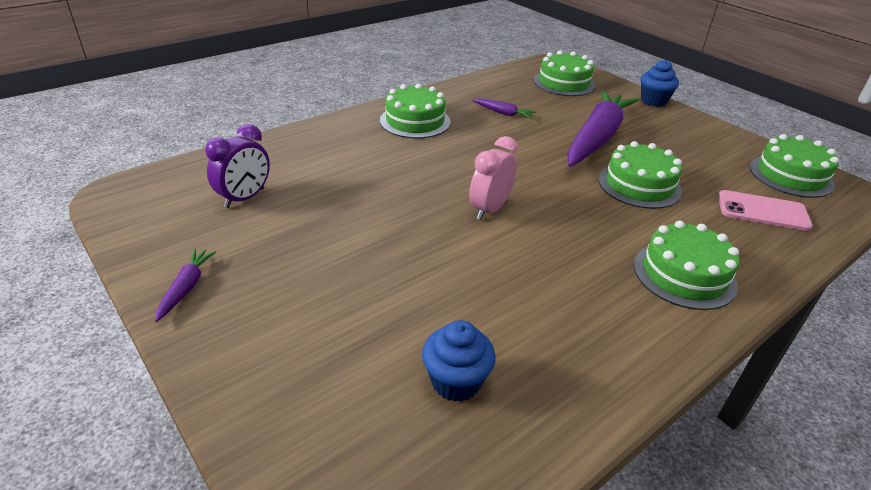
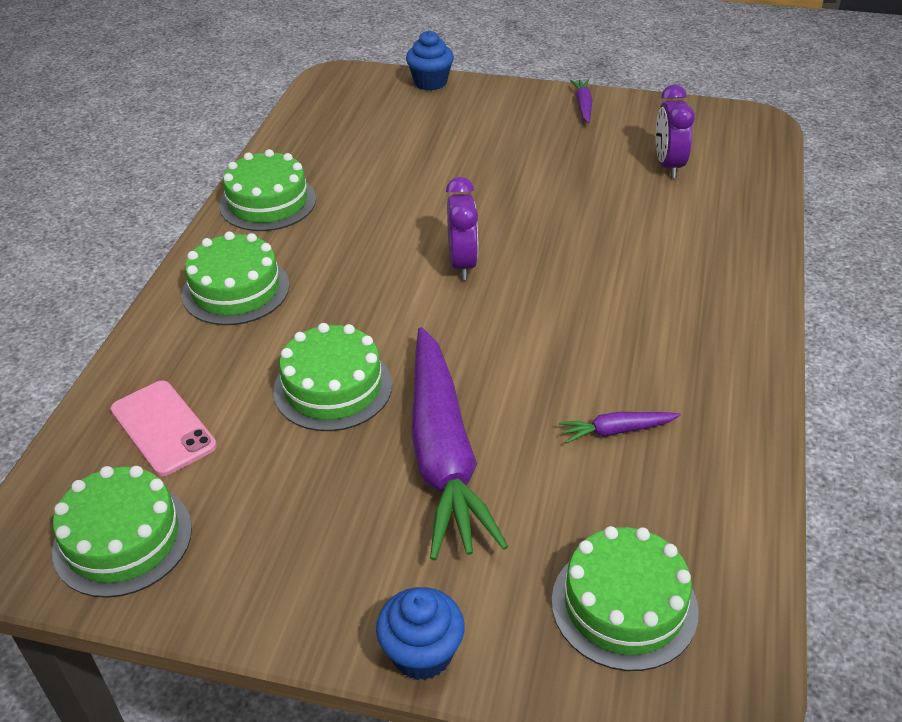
camera: 145 degrees right, 5 degrees up
purple carrot [155,249,216,322] -> purple carrot turned 150 degrees counterclockwise [570,79,593,123]
green cake [380,83,451,138] -> green cake moved to [219,149,316,231]
blue cupcake [422,320,495,402] -> blue cupcake moved to [406,30,454,91]
pink clock [469,136,518,220] -> purple clock [446,177,478,280]
pink phone [718,190,812,231] -> pink phone turned 75 degrees clockwise [110,381,217,476]

